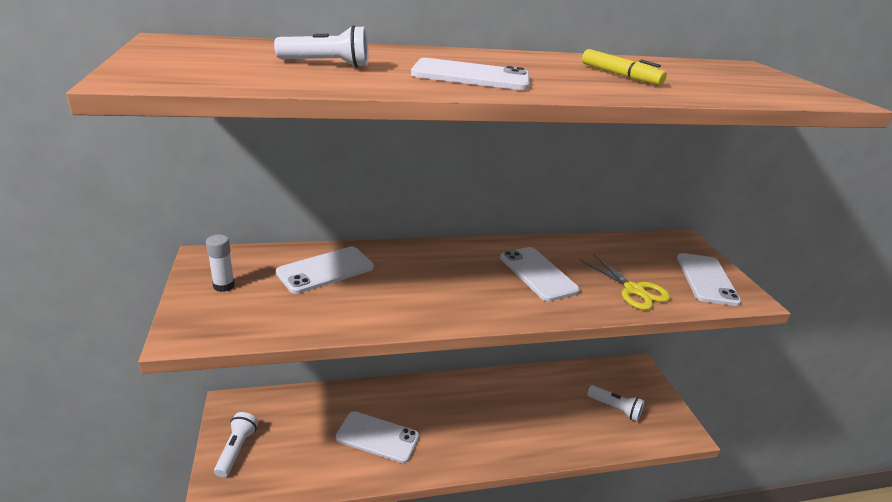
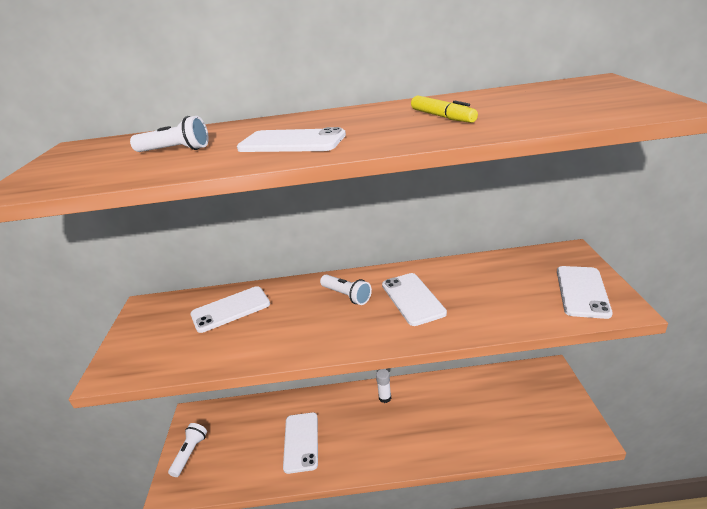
camera: 15 degrees right, 0 degrees up
white glue stick [206,235,235,292] -> white glue stick moved to [376,369,391,403]
white phone [336,411,419,463] -> white phone turned 60 degrees clockwise [283,412,318,474]
yellow scissors [580,254,671,310] -> none
white flashlight [588,385,644,421] -> white flashlight moved to [320,274,372,305]

